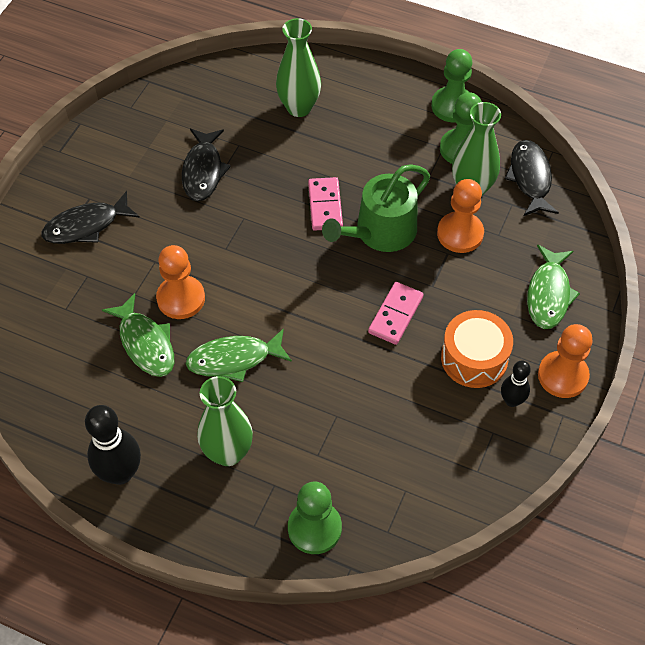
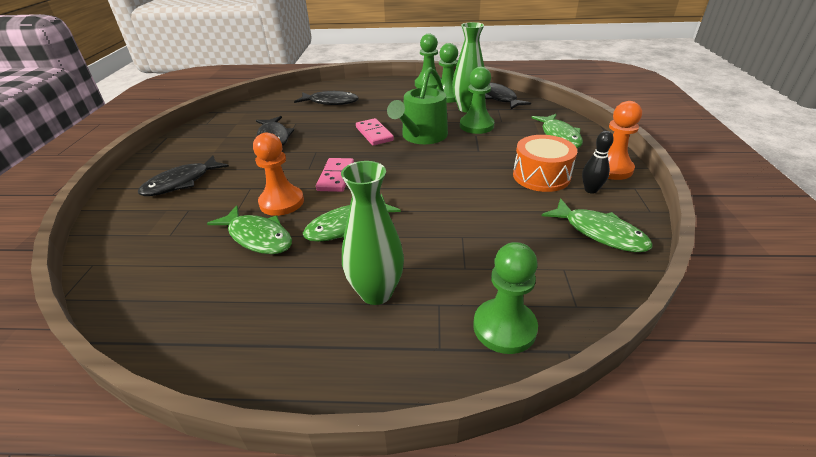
camera: 20 degrees left, 20 degrees down
black bowling pin [85,405,141,485] -> none
green vase [276,18,321,117] -> black fish [294,91,359,105]
pink domino [368,282,424,345] -> pink domino moved to [316,158,354,192]
orange pawn [437,179,484,253] -> green pawn [460,66,494,134]
none -> green fish [542,198,653,252]

